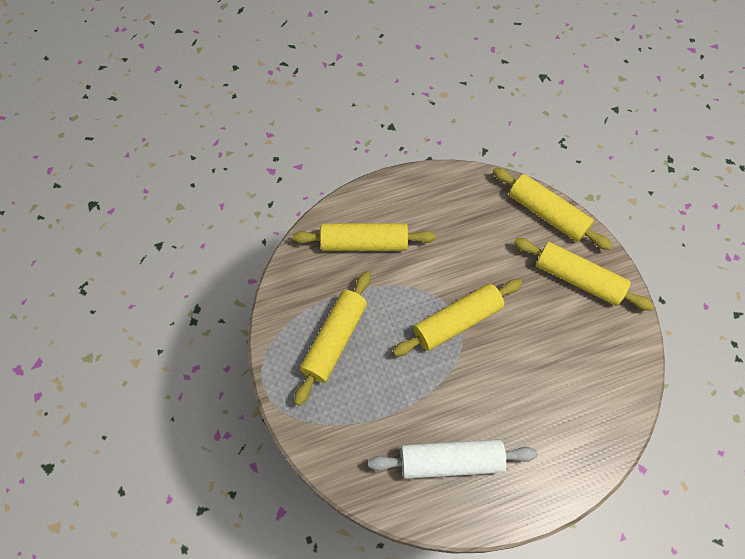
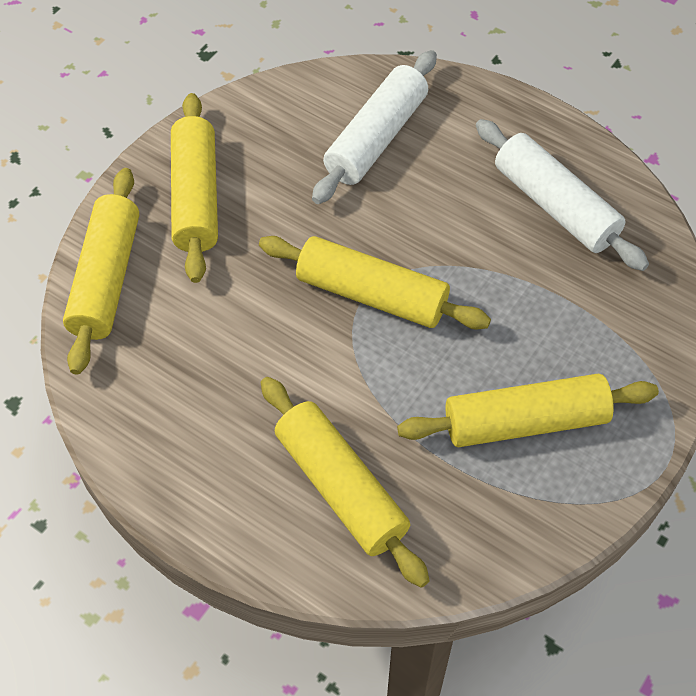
camera: 125 degrees left, 5 degrees down
none -> white rolling pin [312,50,437,204]

